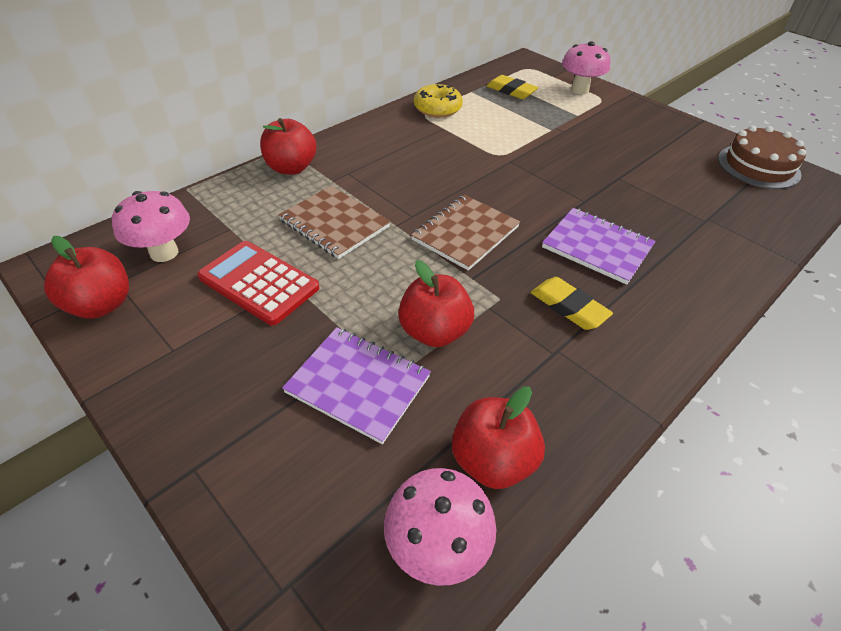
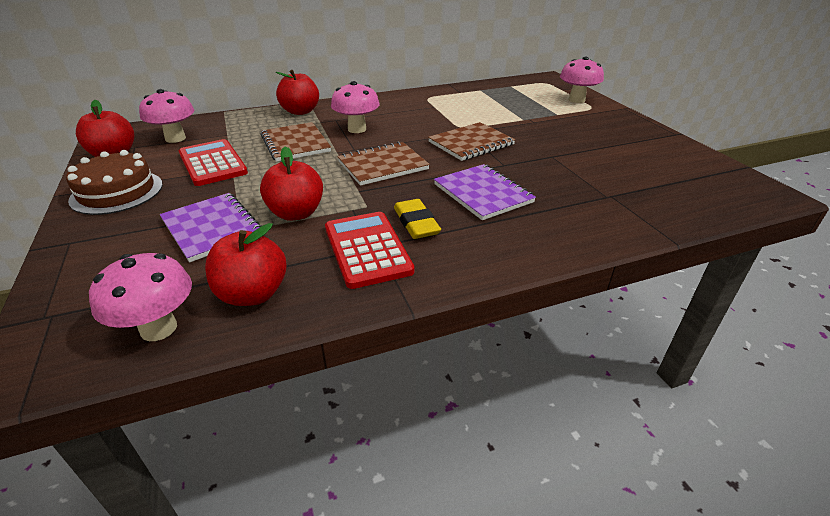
camera: 25 degrees right, 10 degrees down
yellow donut [414,84,463,118] -> none
yellow eraser [487,75,539,99] -> none
brown cake [718,126,806,189] -> brown cake moved to [66,150,163,215]
none -> red calculator [325,212,414,289]
none -> pink mushroom [331,81,379,133]
none -> brown notebook [428,122,516,161]

